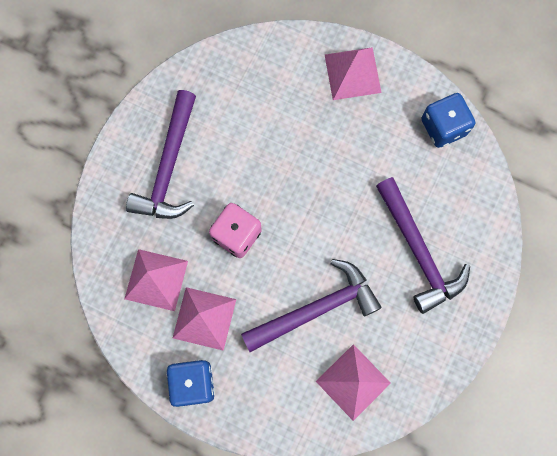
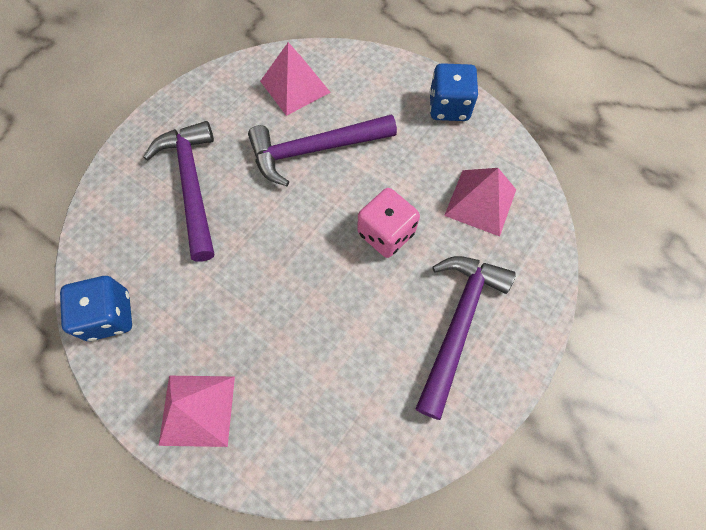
camera: 170 degrees left, 10 degrees down
pink pyramid [173,287,236,351] -> none

